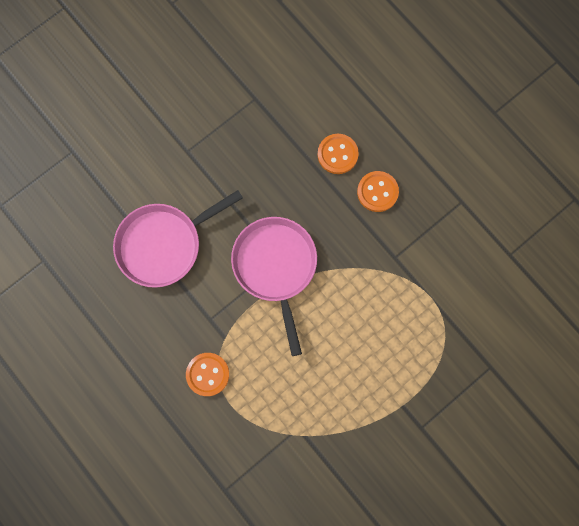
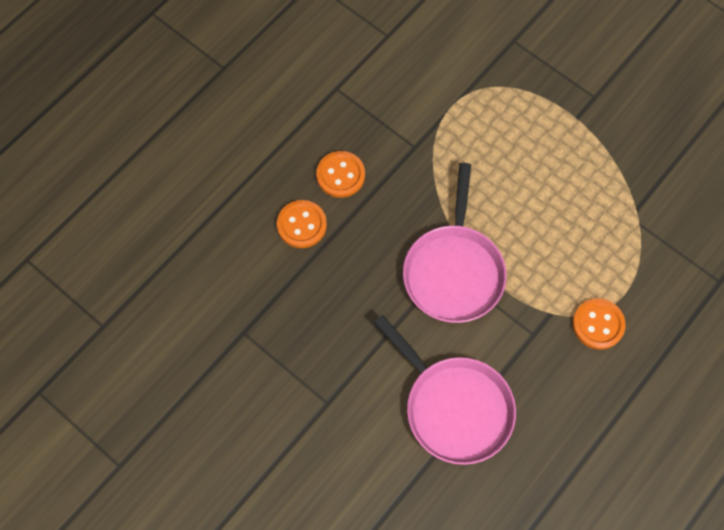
camera: 100 degrees left, 10 degrees down
pink pan [231,217,317,356] -> pink pan turned 60 degrees counterclockwise [403,163,507,323]

